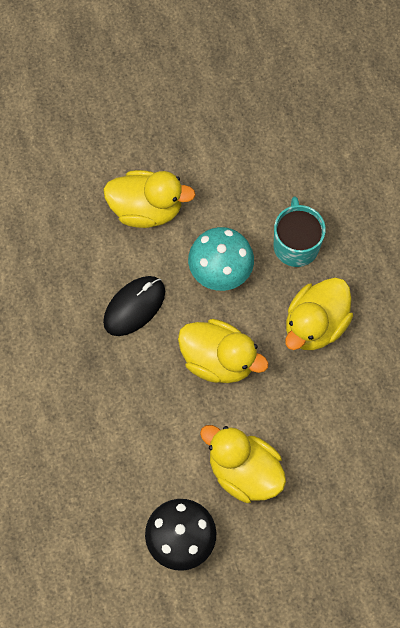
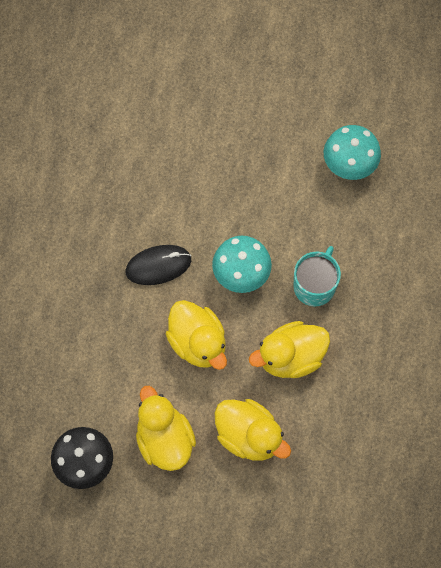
camera: 30 degrees right, 0 degrees up
yellow duck [103,170,196,228] -> yellow duck moved to [215,399,291,461]
none -> turquoise mushroom [324,125,381,180]

